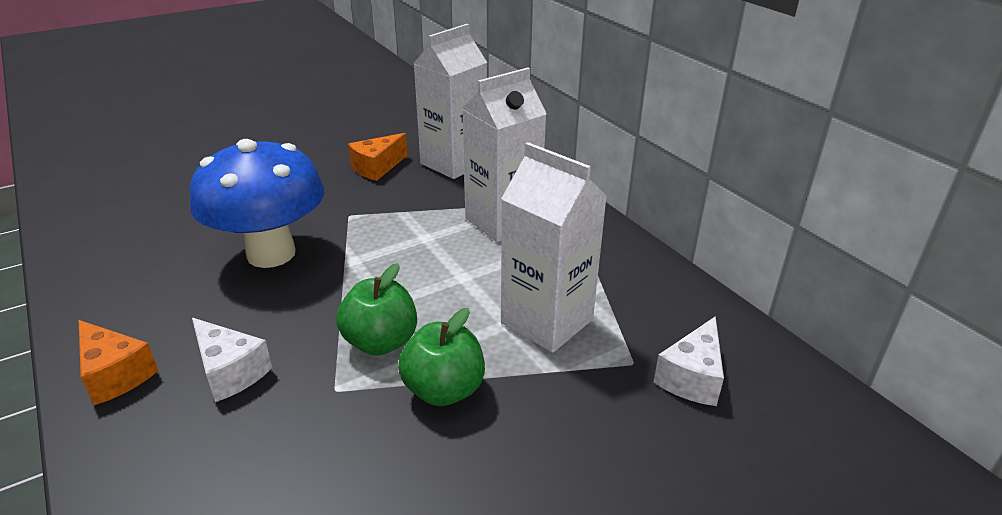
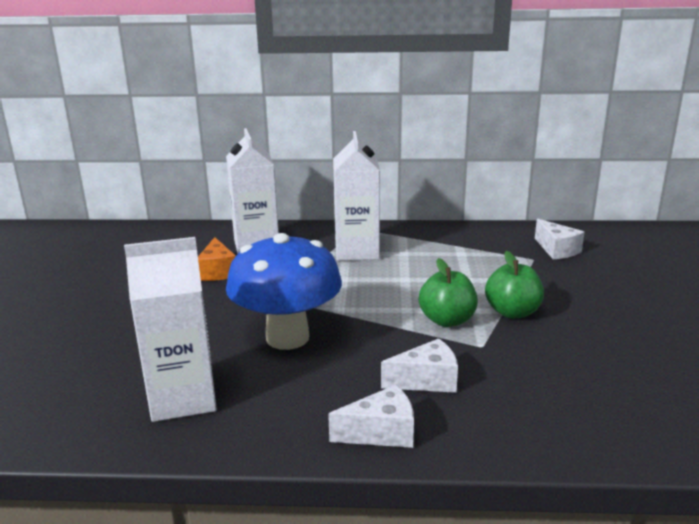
camera: 55 degrees left, 10 degrees down
orange cheese [79,320,158,405] -> white cheese [328,385,414,448]
white carton [501,142,607,353] -> white carton moved to [124,237,217,422]

